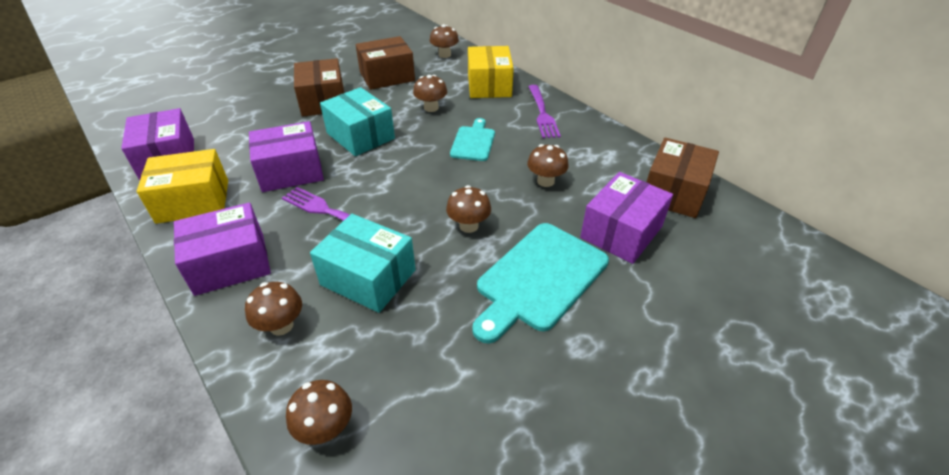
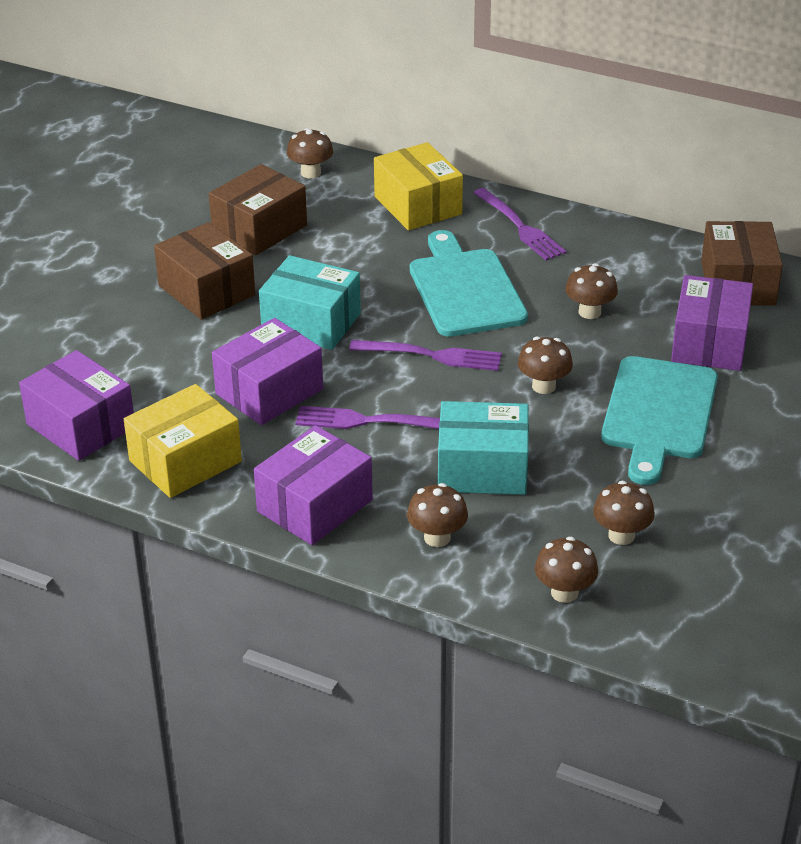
camera: 25 degrees left, 5 degrees down
brown mushroom [413,75,447,112] -> brown mushroom moved to [593,481,655,545]
turquoise cutting board [450,118,495,161] -> turquoise cutting board [410,230,528,337], size x1.74
none -> purple fork [349,340,502,371]

